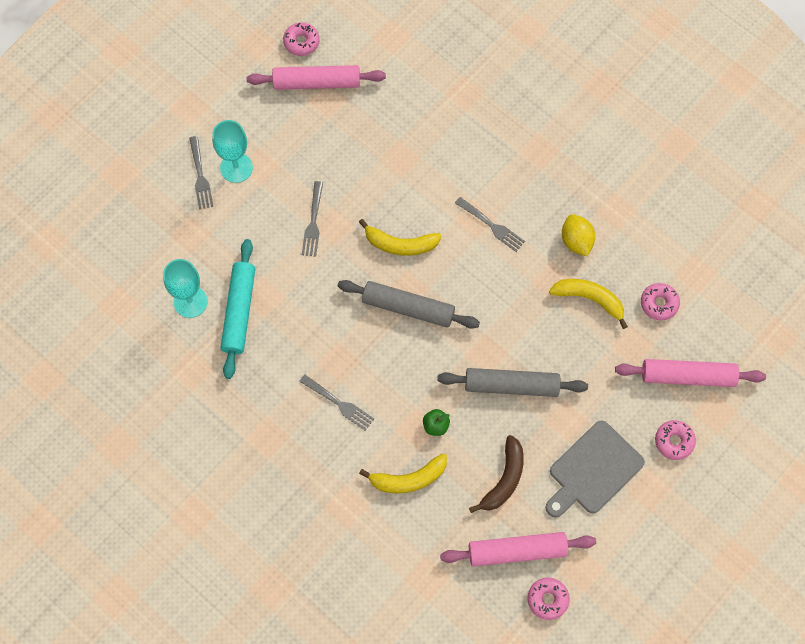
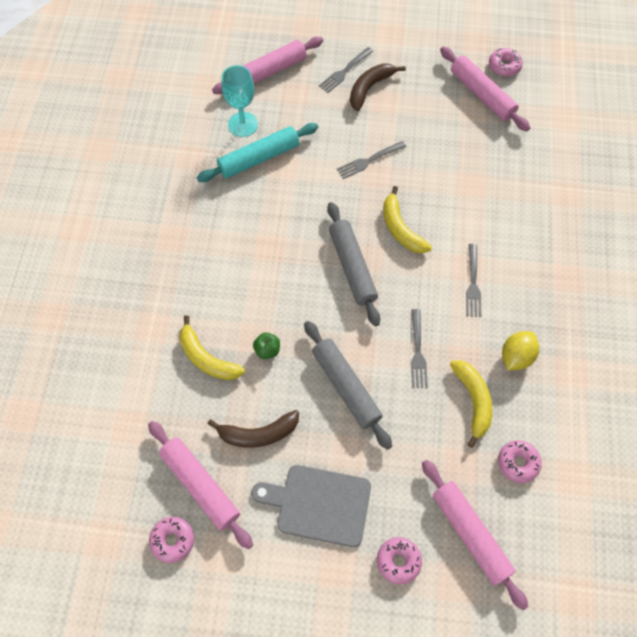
camera: 55 degrees right, 5 degrees down
turquoise goblet [212,120,253,183] -> brown banana [350,63,406,111]
grey fork [299,374,374,431] -> grey fork moved to [411,309,428,388]
none -> pink rolling pin [212,37,323,94]

